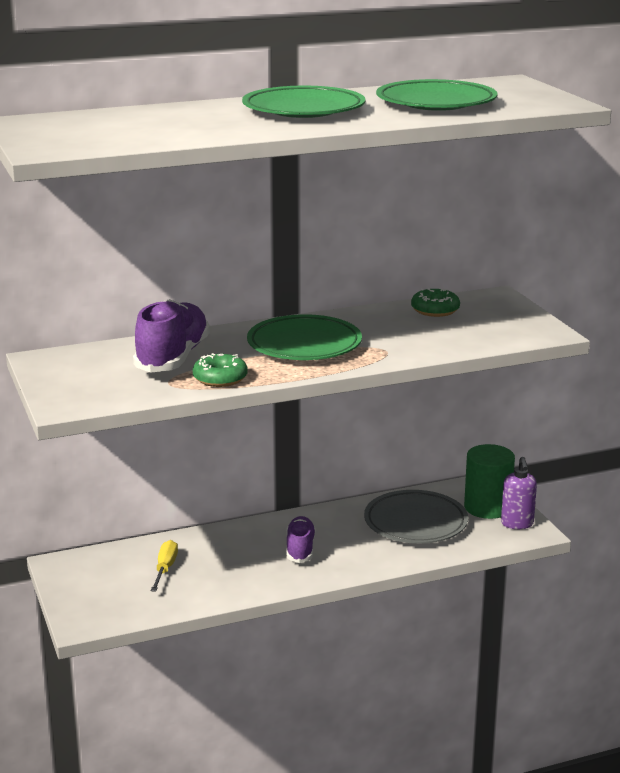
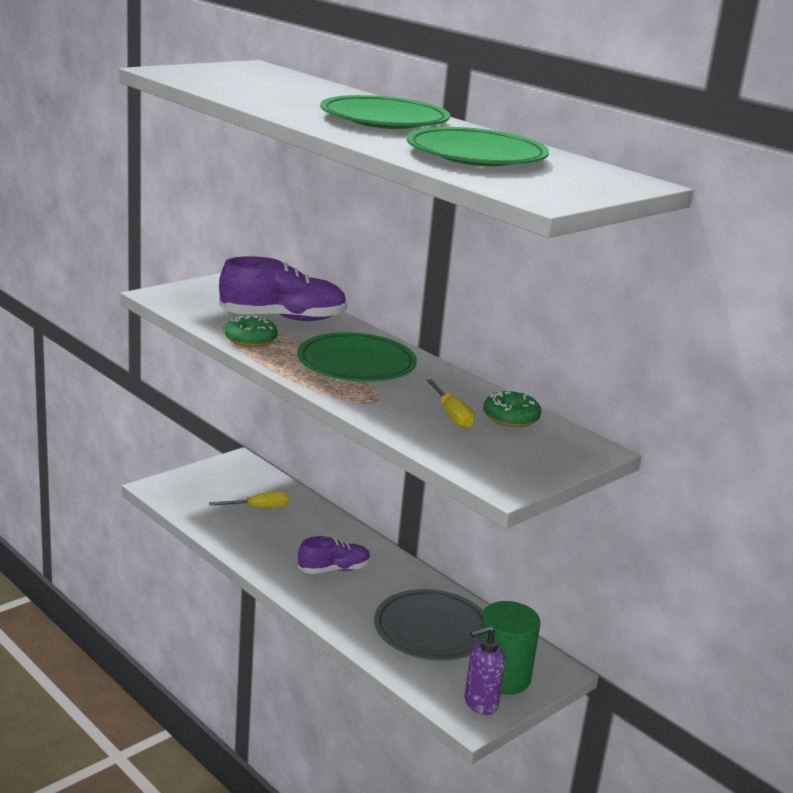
camera: 65 degrees right, 0 degrees up
none -> yellow screwdriver [426,379,475,429]

